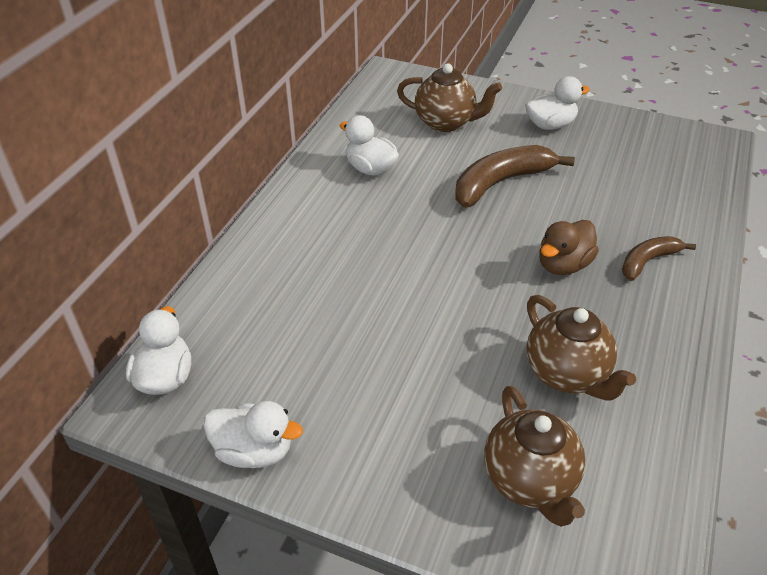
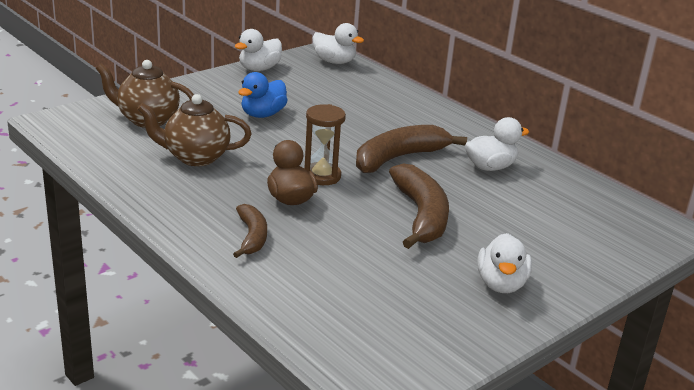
camera: 115 degrees right, 15 degrees down
brown teapot [397,63,502,132] -> none
none -> blue duck [238,72,288,118]
none -> brown hourglass [304,104,346,185]
none -> brown banana [356,125,467,173]

